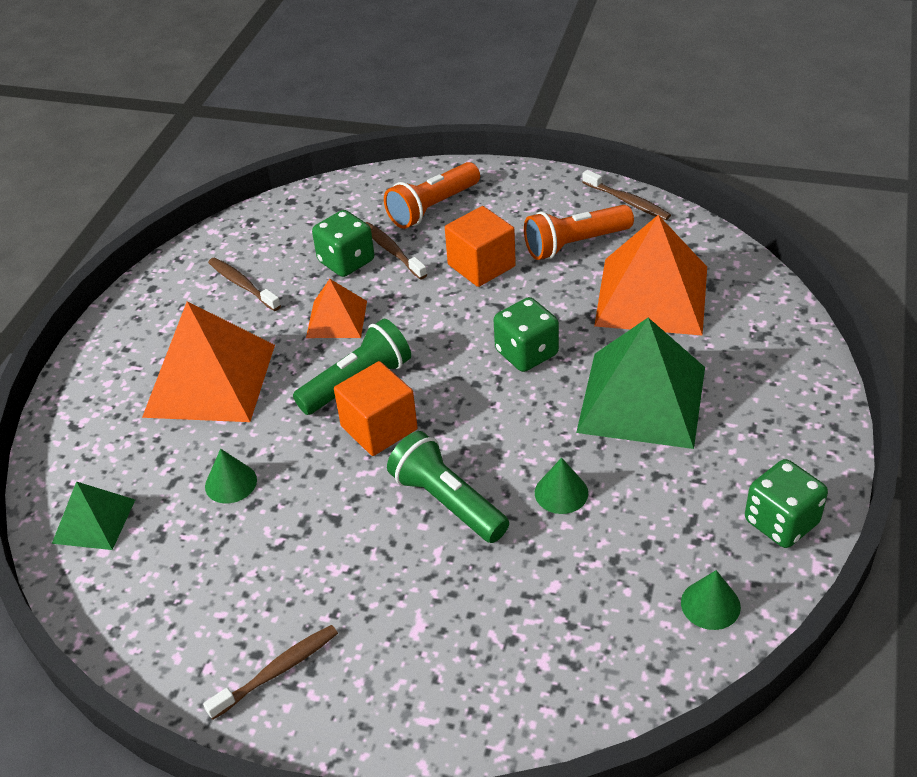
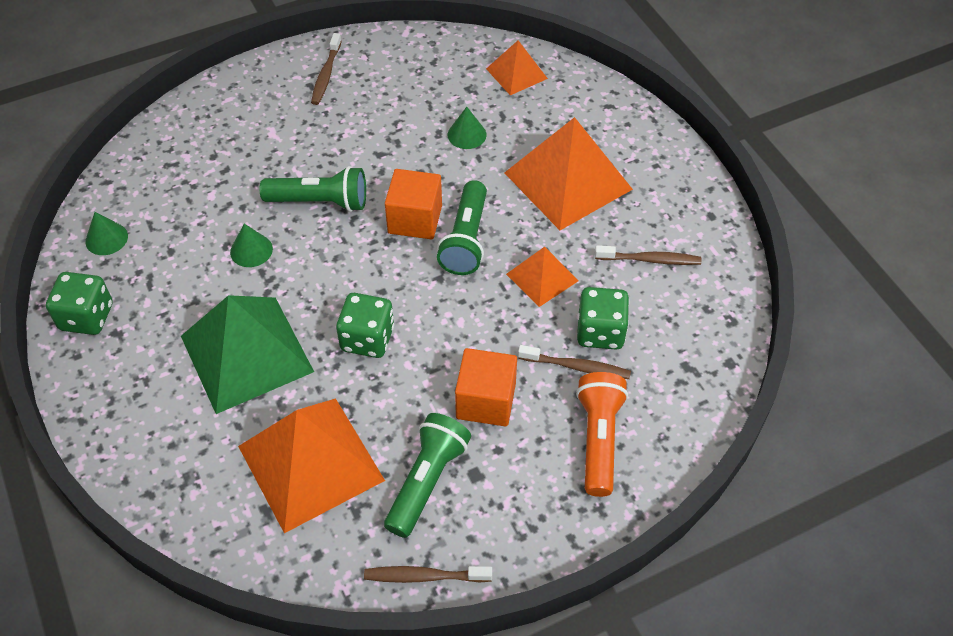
camera: 135 degrees right, 10 degrees up
green pyramid [52,481,135,550] -> orange pyramid [486,40,548,95]
orange flashlight [524,205,634,260] -> green flashlight [384,413,471,538]

